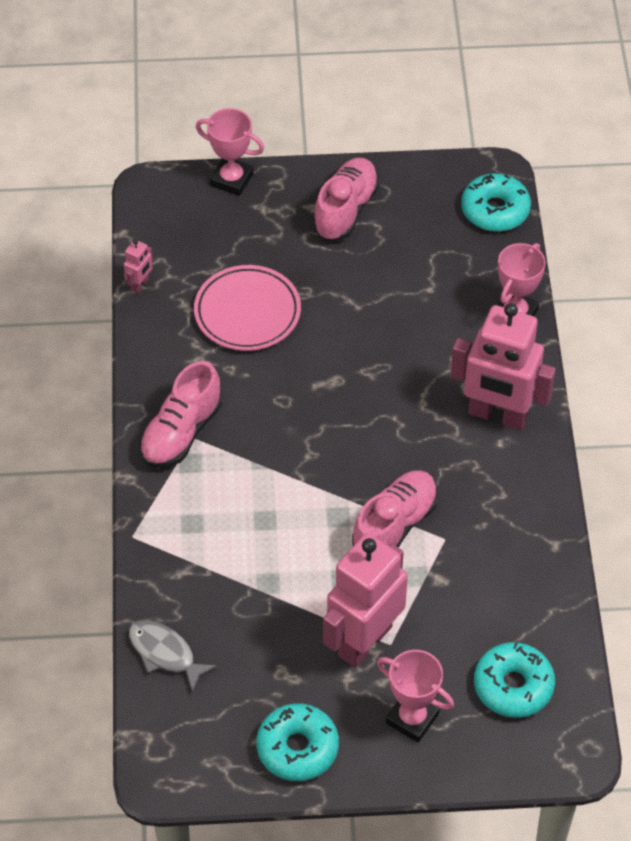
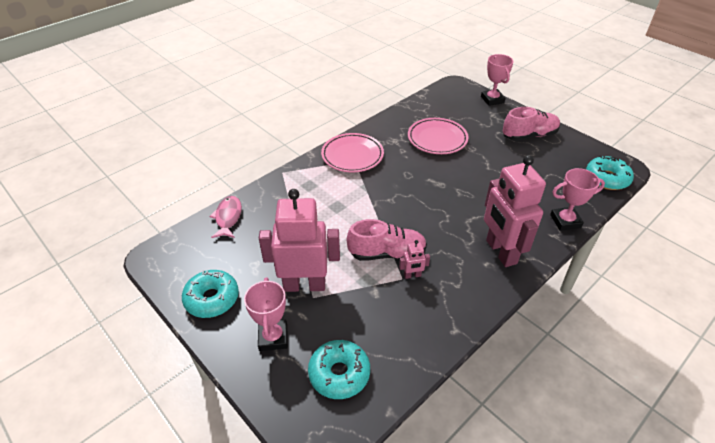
camera: 50 degrees right, 10 degrees down
pink robot [124,239,153,293] -> pink robot moved to [399,240,430,279]
grey fish [129,620,217,693] -> pink fish [209,196,242,238]
pink shoe [139,361,222,468] -> pink plate [321,133,384,172]

